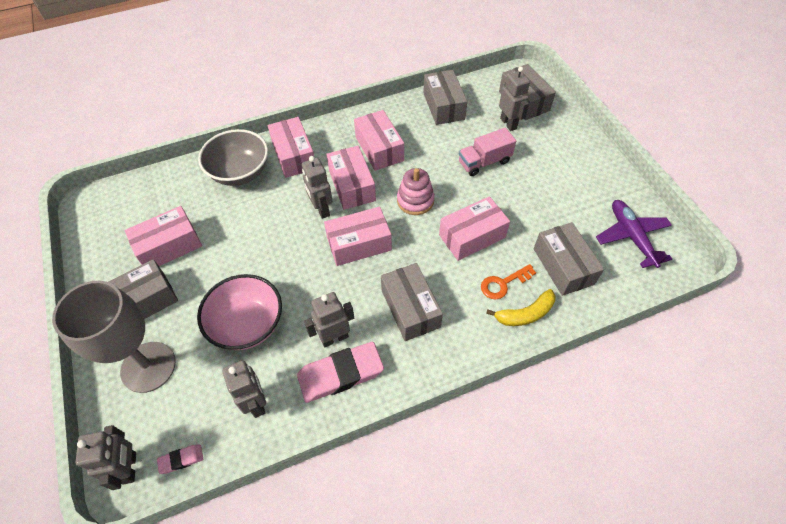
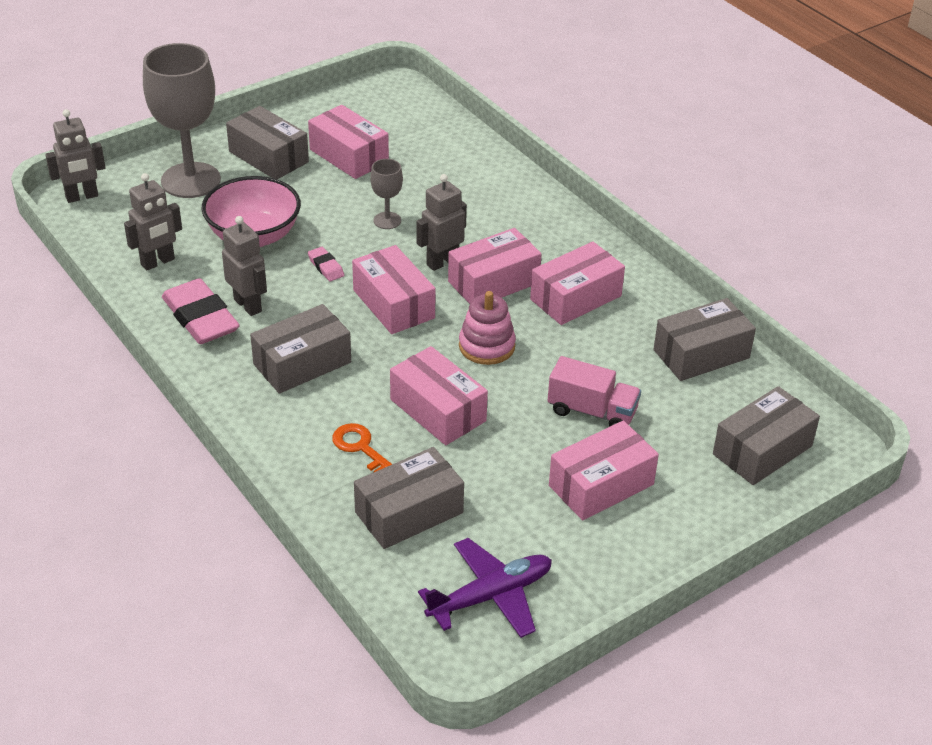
camera: 75 degrees right, 15 degrees down
pink eraser [157,445,203,474] -> pink eraser moved to [308,247,344,281]
grey bowl [198,129,268,186] -> none
pink box [268,117,314,178] -> pink box moved to [549,421,659,520]
pink truck [459,128,516,176] -> pink truck turned 150 degrees clockwise [548,356,641,427]
yellow banana [486,289,556,326] -> none
grey robot [499,67,530,131] -> none
none -> grey goblet [370,159,403,229]

